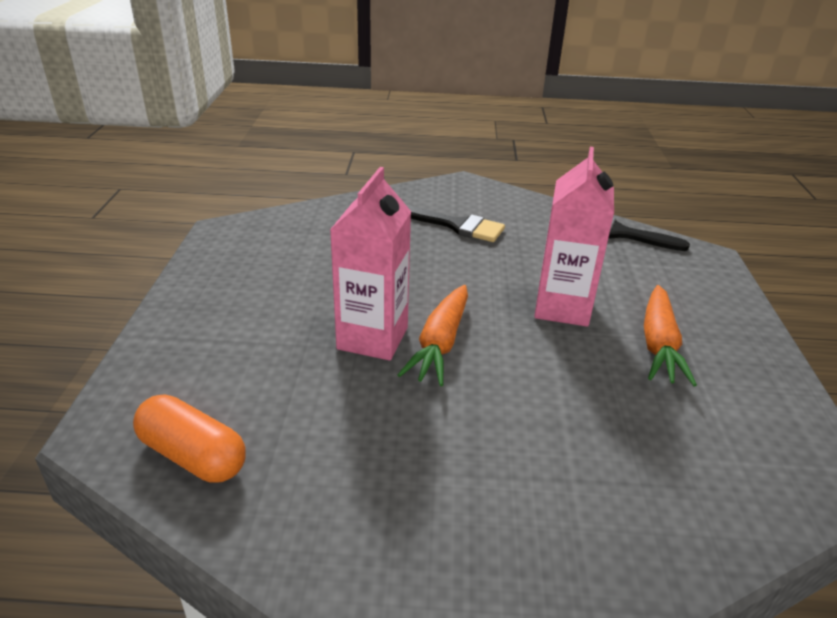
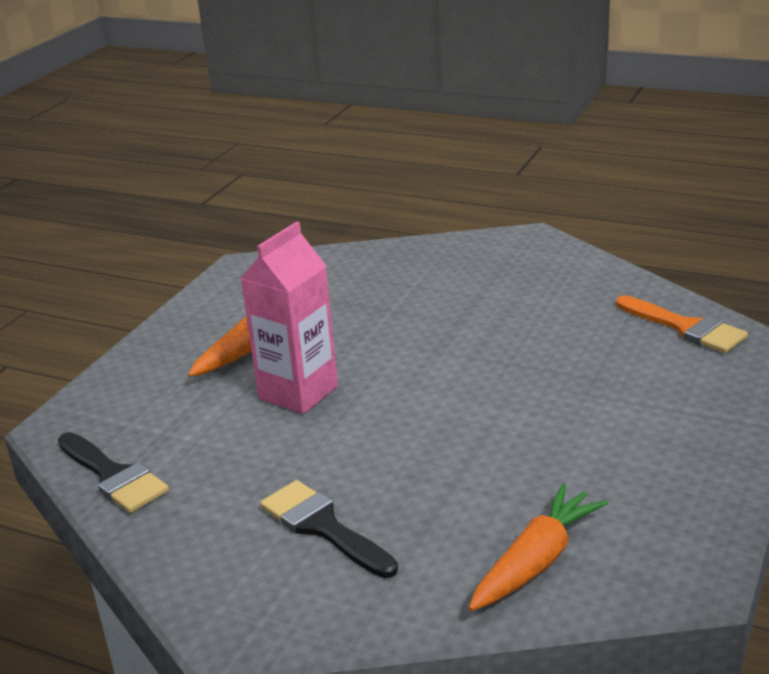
camera: 155 degrees left, 5 degrees down
orange capsule [133,394,246,483] -> orange brush [616,295,748,353]
pink carton [330,167,412,361] -> none
orange carrot [398,285,468,386] -> orange carrot moved to [469,483,608,611]

